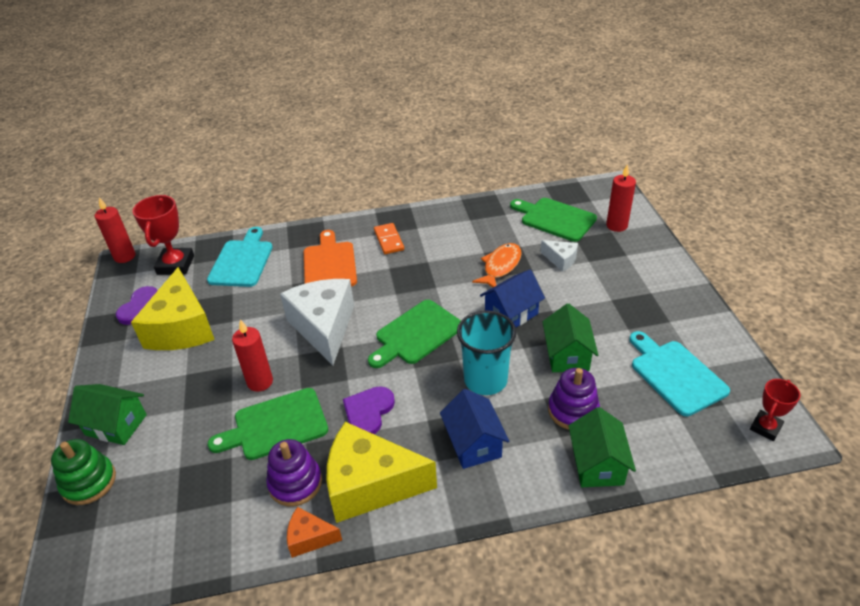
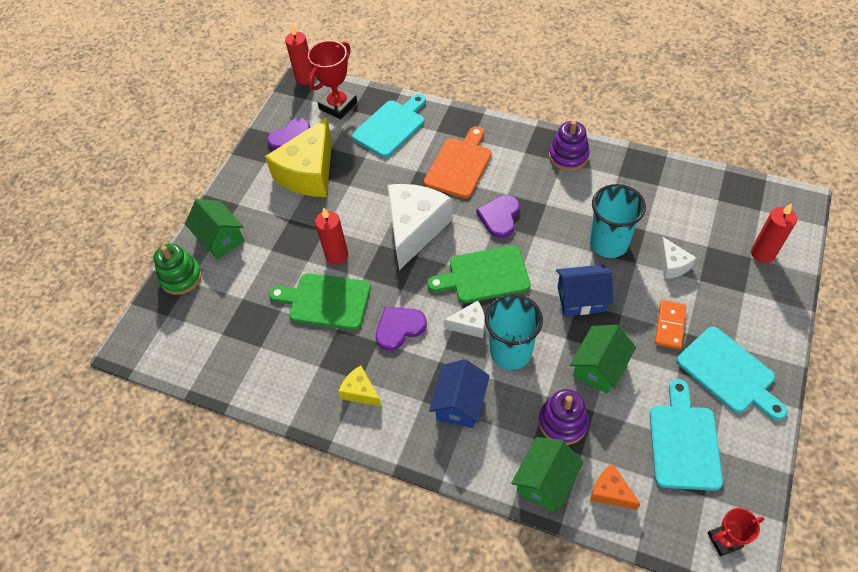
camera: 35 degrees right, 15 degrees up
purple stacking toy [266,439,322,506] -> purple stacking toy moved to [549,121,589,171]
orange cheese [287,507,342,558] -> orange cheese moved to [590,464,641,510]
yellow cheese [327,422,437,523] -> yellow cheese [338,366,382,407], size x0.47
orange domino [374,223,404,254] -> orange domino moved to [655,300,686,349]
orange fish [472,243,522,288] -> turquoise cup [590,184,646,258]
green cutting board [510,198,597,242] -> none
none -> white cheese [444,301,485,338]
none -> purple heart [477,195,520,238]
none -> turquoise cutting board [677,327,787,420]

